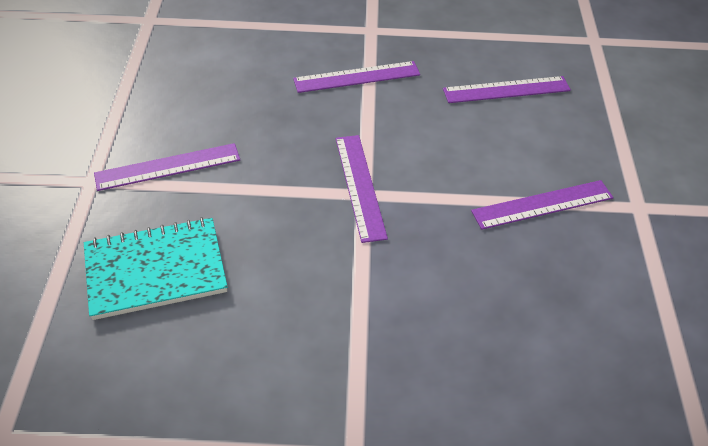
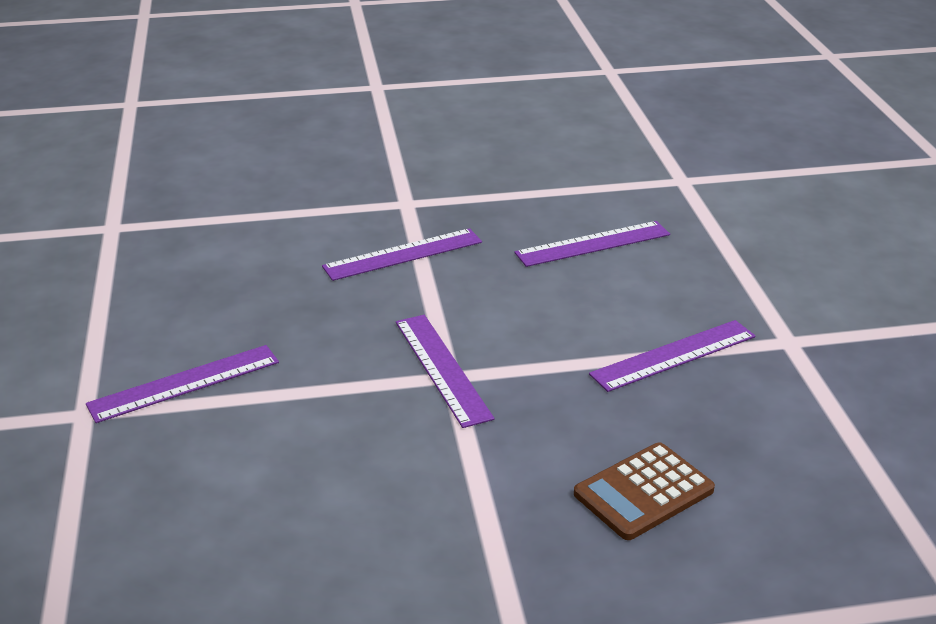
camera: 10 degrees left, 15 degrees down
turquoise notebook [84,217,228,320] -> none
none -> brown calculator [574,442,715,540]

